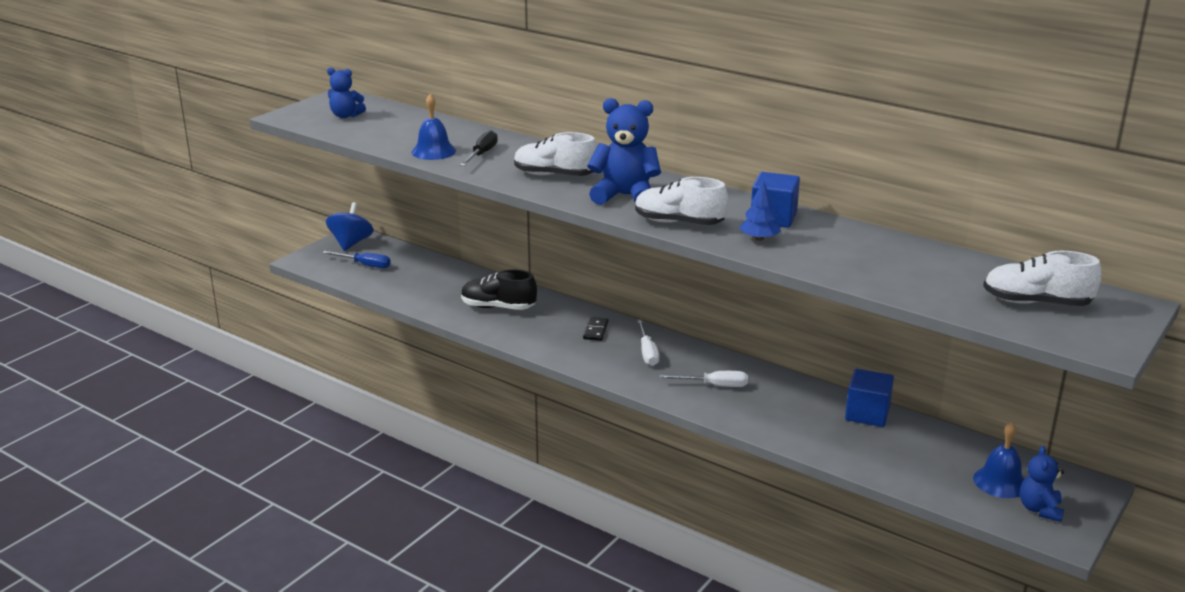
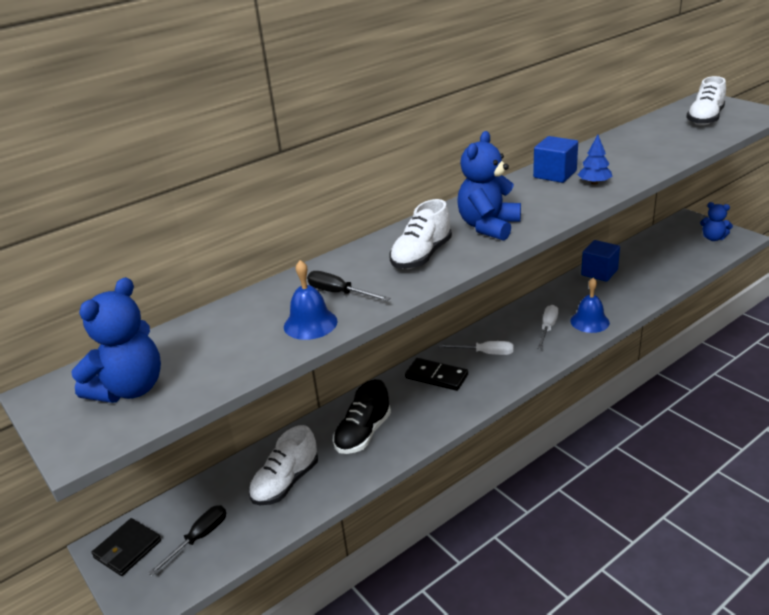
camera: 70 degrees left, 5 degrees up
blue screwdriver [322,251,391,268] -> black screwdriver [148,505,226,576]
blue spinning top [326,202,374,251] -> black wallet [91,518,161,576]
blue teddy bear [327,67,366,118] -> blue teddy bear [71,277,161,403], size x1.65
black domino [583,317,609,341] -> black domino [405,358,468,391], size x1.56
white shoe [635,177,728,225] -> white shoe moved to [249,425,318,505]
blue bell [973,422,1025,498] -> blue bell moved to [570,278,610,333]

